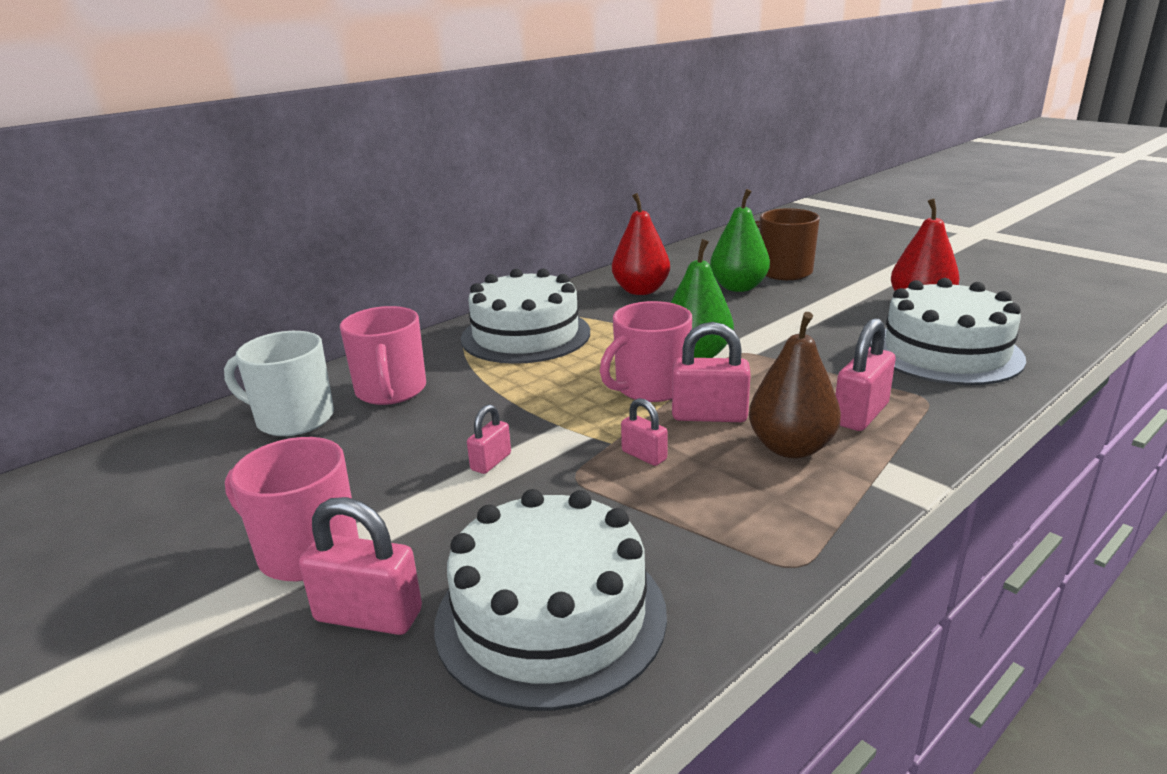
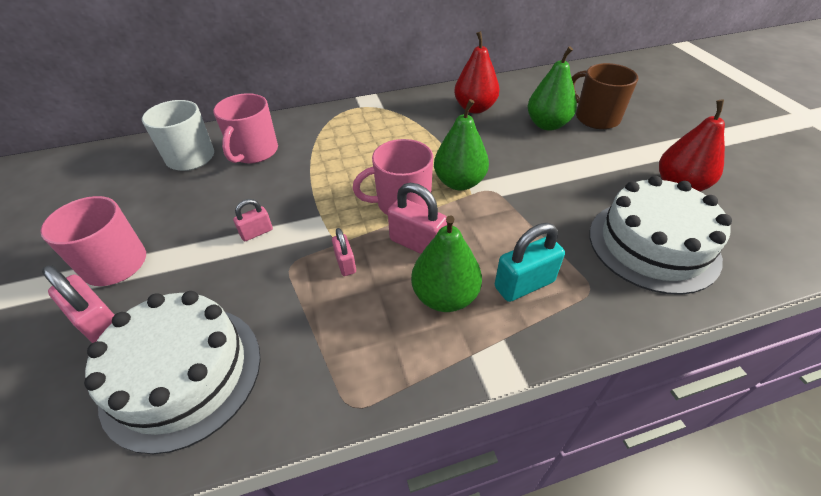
camera: 25 degrees right, 20 degrees up
white cake [461,269,590,364] -> none
brown pear [749,312,841,458] -> green pear [411,215,482,312]
pink padlock [836,318,896,431] -> turquoise padlock [495,223,565,302]

